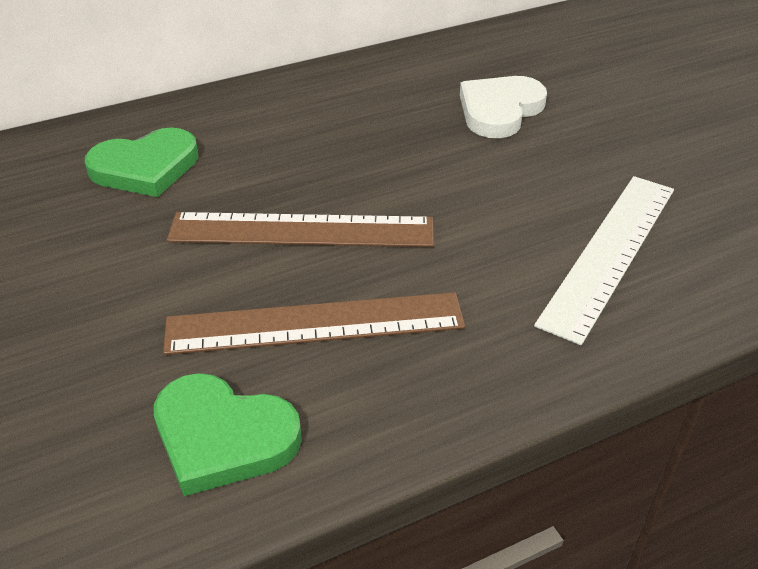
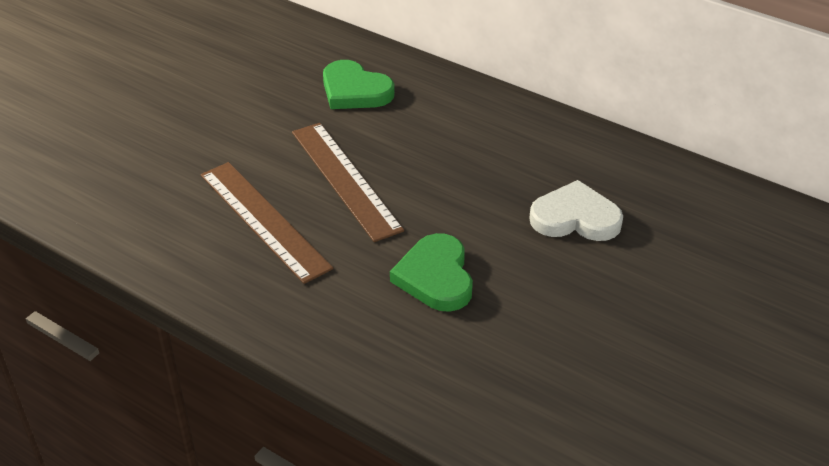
camera: 60 degrees right, 0 degrees up
green heart [154,373,302,496] -> green heart moved to [390,233,473,312]
white ruler [534,176,674,345] -> none

